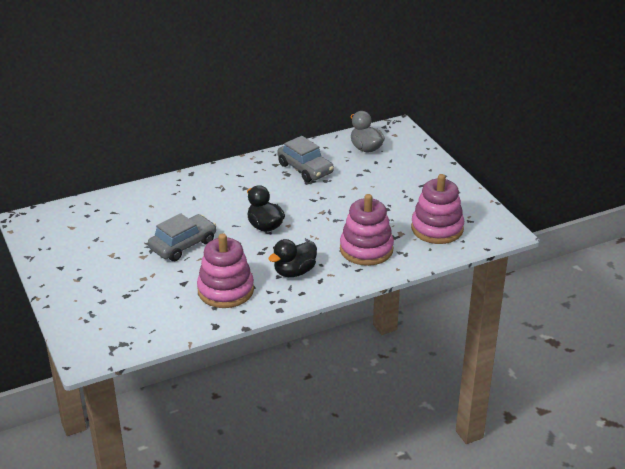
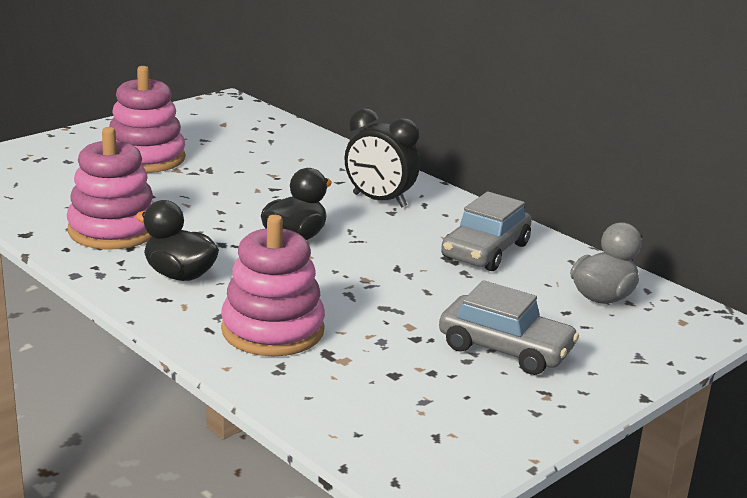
camera: 70 degrees right, 10 degrees down
grey car [148,213,216,261] -> grey car moved to [439,280,579,375]
pink stacking toy [411,174,464,244] -> pink stacking toy moved to [109,66,186,173]
none -> black clock [344,108,420,207]

